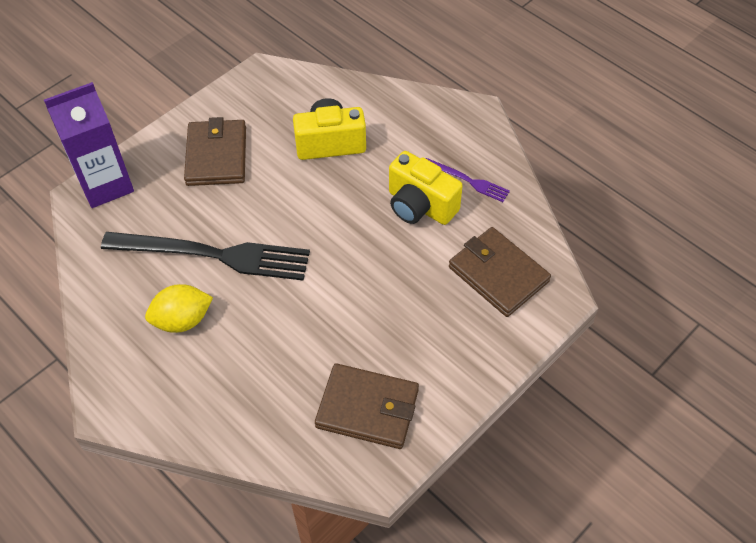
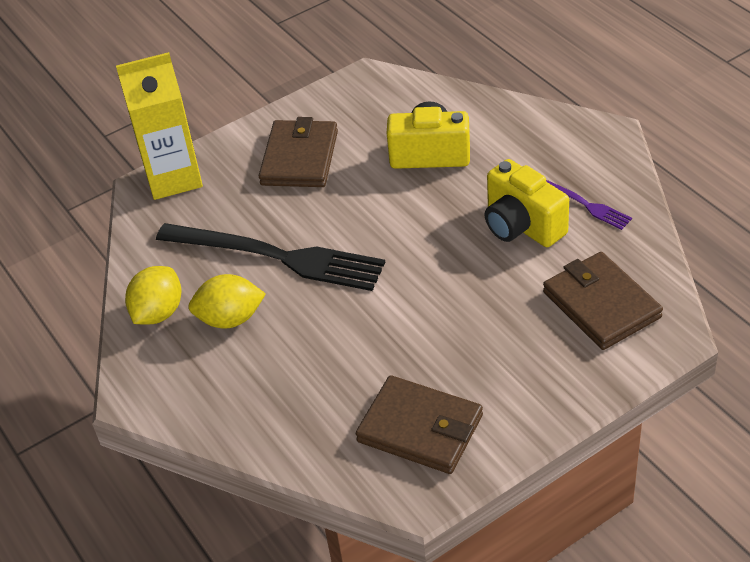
camera: 15 degrees right, 10 degrees down
purple carton [44,82,134,208] -> yellow carton [116,52,203,200]
none -> yellow lemon [125,266,181,325]

